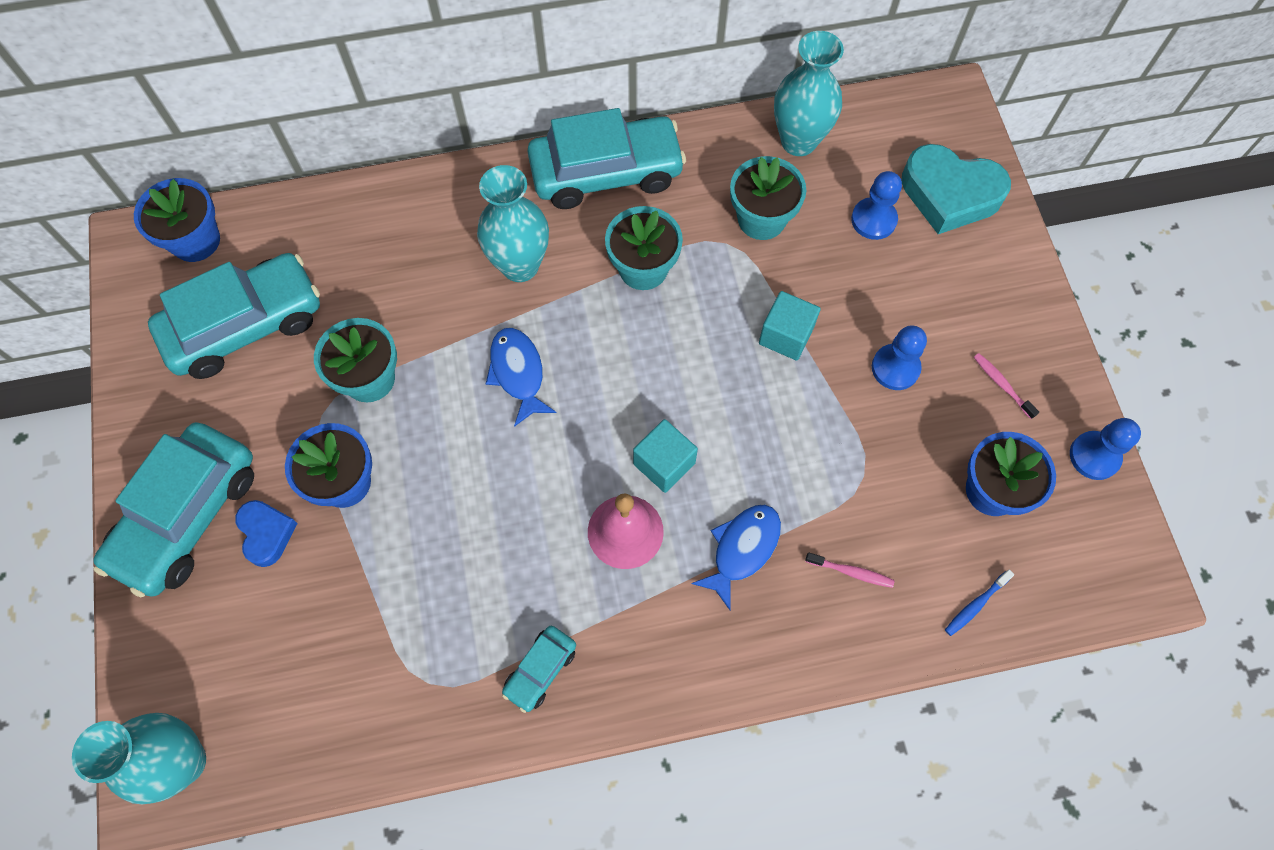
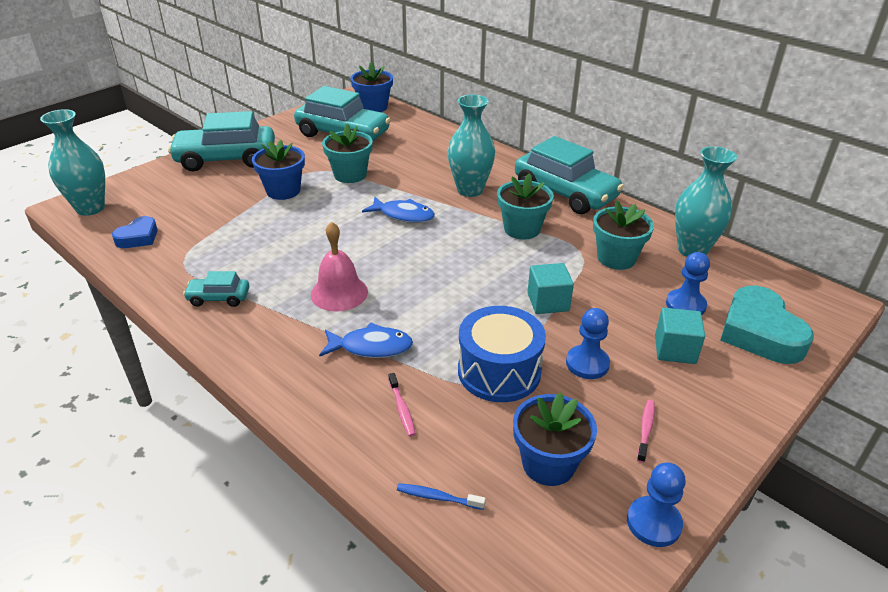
camera: 55 degrees right, 30 degrees down
blue heart [235,500,298,567] -> blue heart moved to [112,216,158,248]
blue fish [486,328,557,427] -> blue fish turned 75 degrees clockwise [362,197,435,223]
turquoise cube [633,419,698,493] -> turquoise cube moved to [655,308,705,364]
none -> blue drum [458,306,546,402]

